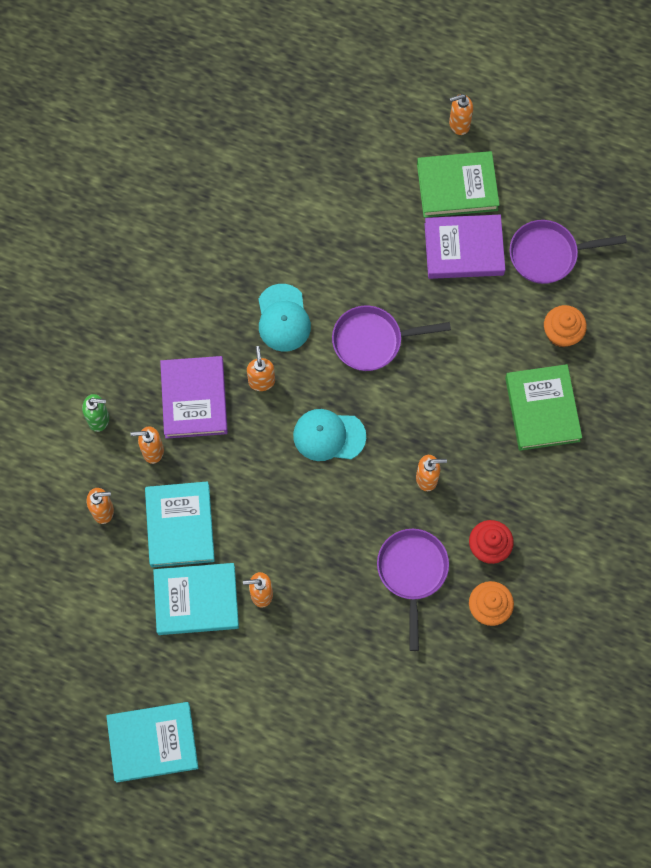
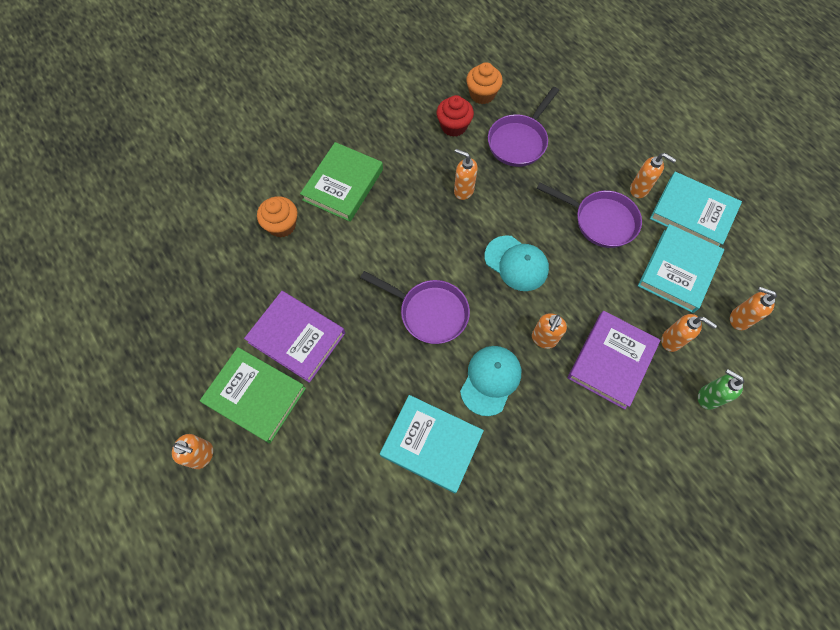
camera: 145 degrees left, 5 degrees down
turquoise book [106,702,199,782] -> turquoise book moved to [380,395,484,493]
purple pan [509,220,627,284] -> purple pan moved to [537,182,642,248]

